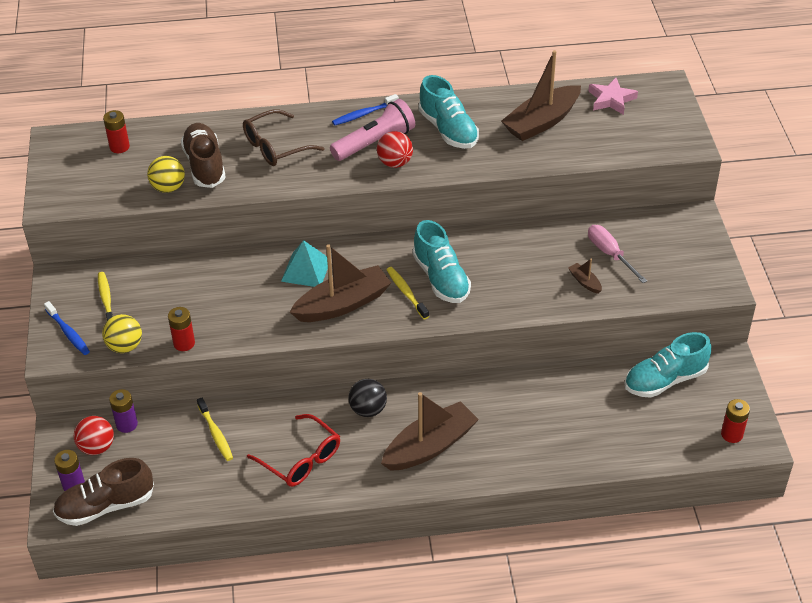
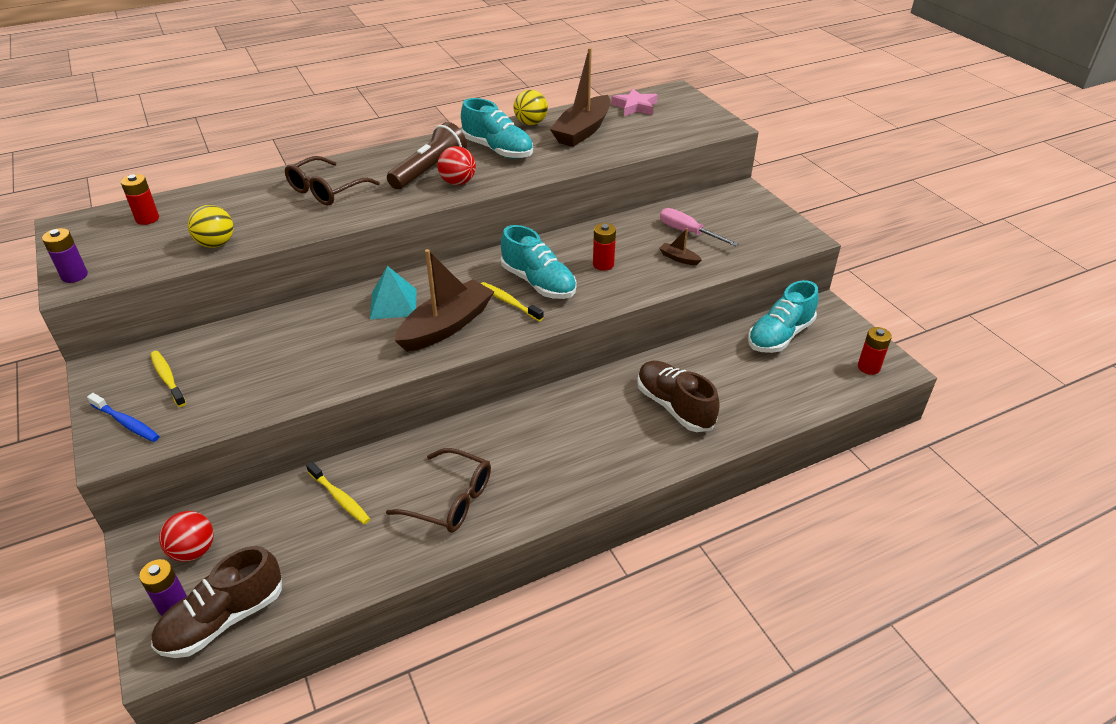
camera: 20 degrees left, 5 degrees down
yellow ball [102,314,142,353] -> yellow ball moved to [514,90,548,125]
purple battery [109,389,138,433] -> purple battery moved to [42,228,88,283]
red battery [168,307,195,351] -> red battery moved to [593,223,616,271]
brown shoe [181,123,226,188] -> brown shoe moved to [637,361,720,432]
red glasses [247,414,340,487] -> brown glasses [386,448,491,532]
pink flashlight [330,99,415,161] -> brown flashlight [387,122,467,189]
blue toothbrush [332,94,399,125] -> none
black ball [348,379,387,417] -> none
brown boat [381,392,479,471] -> none

